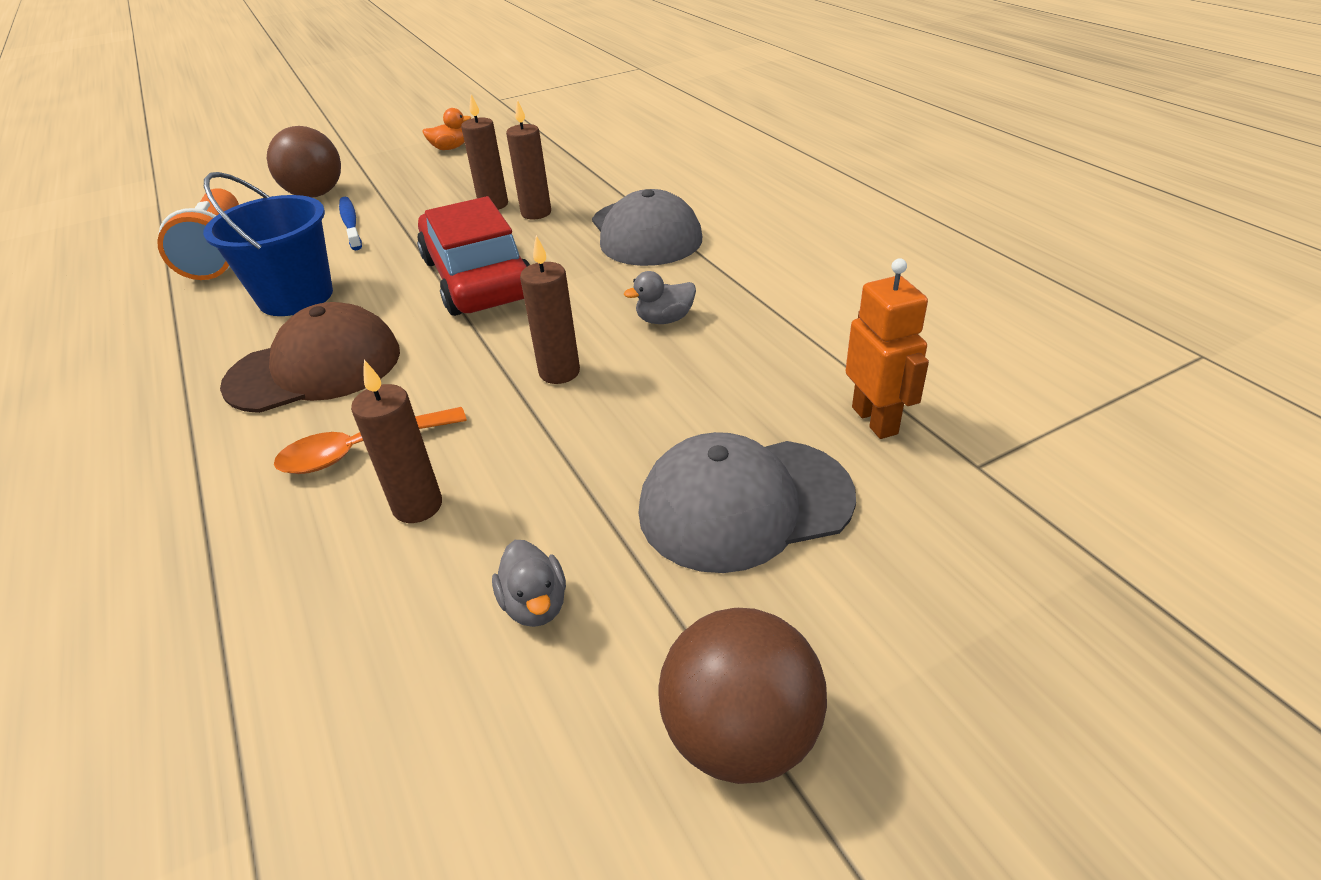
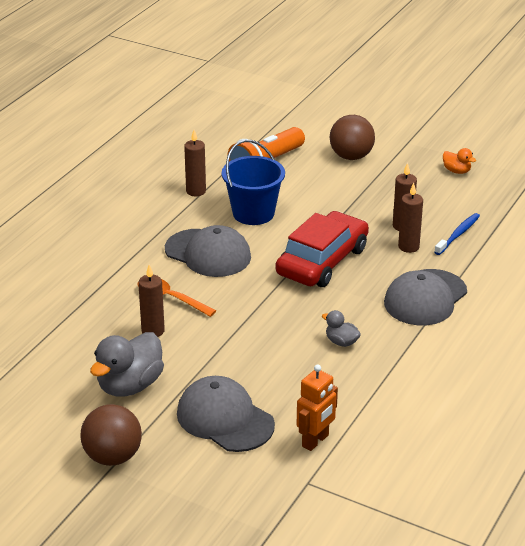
camera: 55 degrees right, 5 degrees down
brown cap [220,302,400,413] -> grey cap [165,225,251,277]
blue toothbrush [339,197,362,250] -> blue toothbrush moved to [434,213,480,255]
grey duck [492,540,566,627] -> grey duck [90,332,164,397], size x2.01
brown candle [520,235,580,384] -> brown candle moved to [184,130,206,197]

